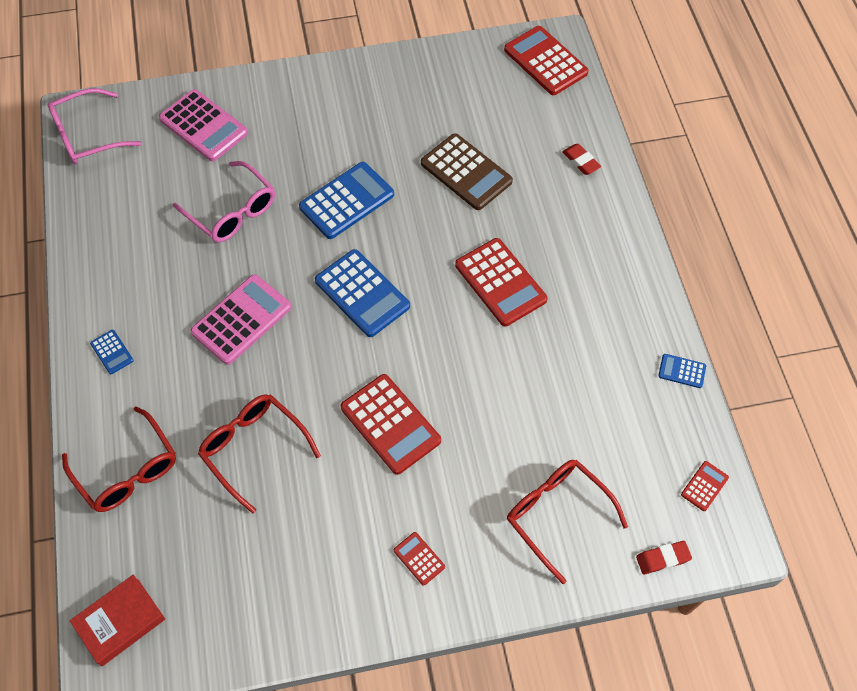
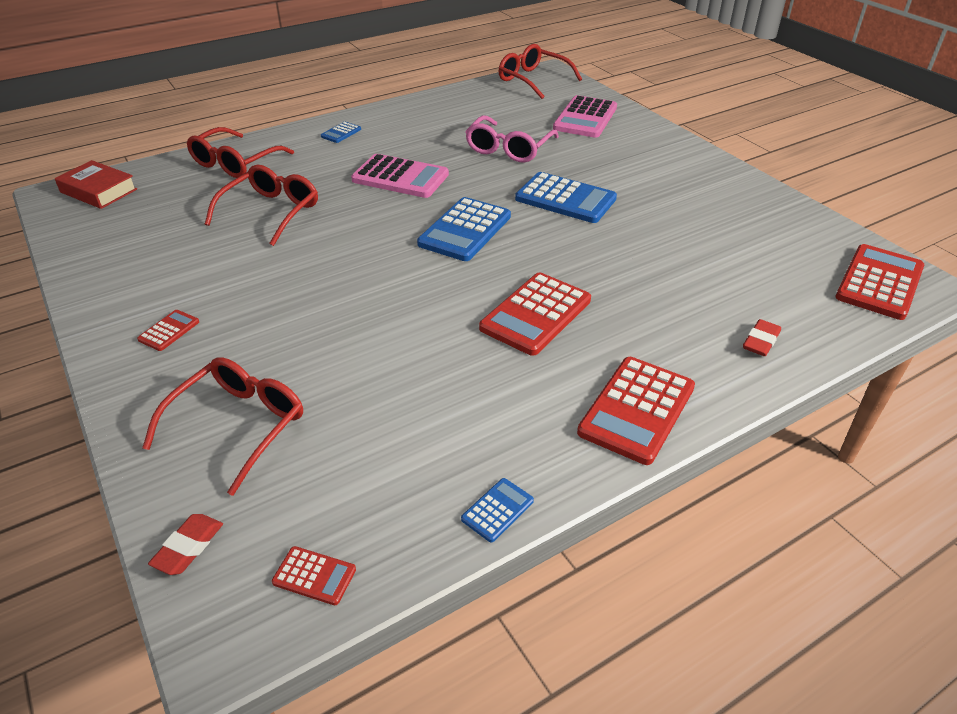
camera: 70 degrees right, 20 degrees down
pink glasses [48,88,142,164] -> red glasses [499,44,582,99]
red calculator [341,374,441,475] -> red calculator moved to [577,357,695,465]
brown calculator [421,133,513,210] -> none
red eraser [636,541,692,575] -> red eraser turned 60 degrees clockwise [148,514,223,575]
blue calculator [658,354,706,388] -> blue calculator turned 45 degrees clockwise [461,478,534,542]

